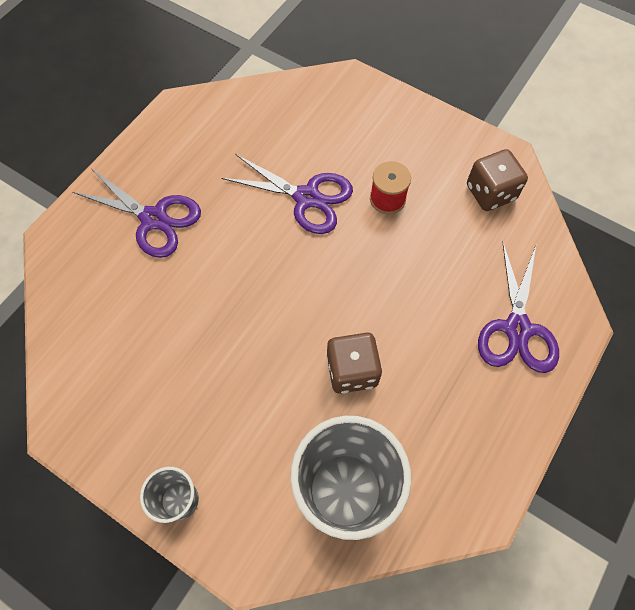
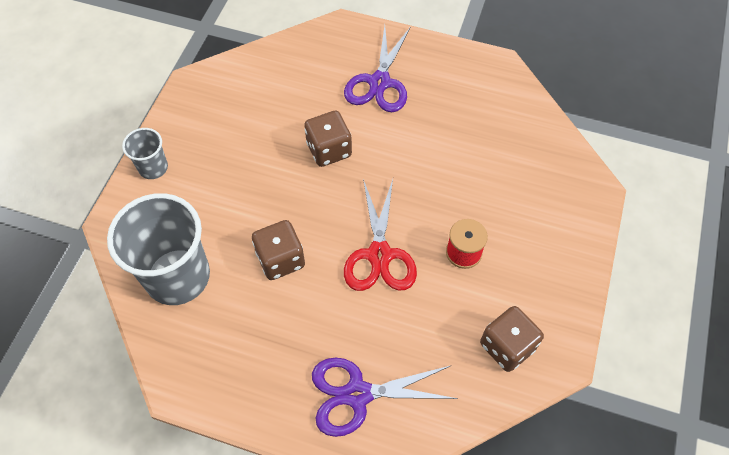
camera: 75 degrees right, 5 degrees down
purple scissors [221,154,353,234] -> none
none -> brown dice [304,111,352,167]
none -> red scissors [344,179,417,291]

